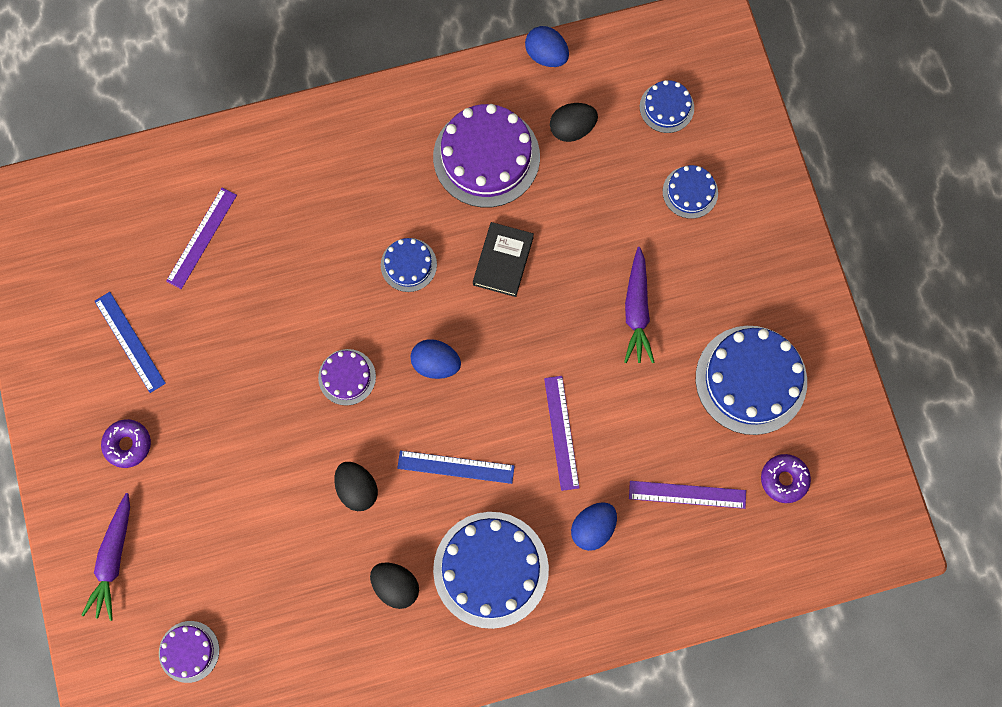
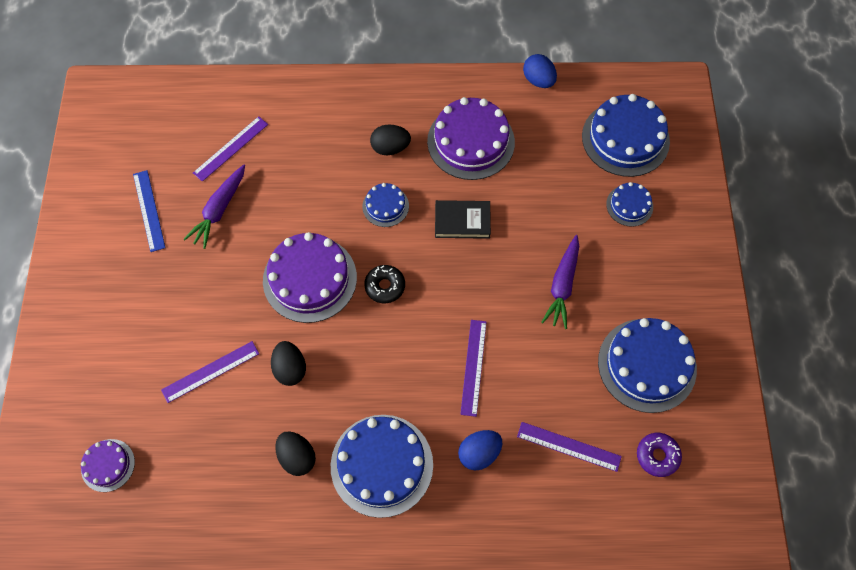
camera: 15 degrees right, 10 degrees down
purple carrot [81,493,130,621] -> purple carrot moved to [184,165,245,249]
purple donut [101,419,151,468] -> none
purple cake [318,349,376,406] -> purple cake [263,232,357,323], size x1.94
blue ruler [397,451,515,484] -> none
blue egg [411,339,461,379] -> black donut [364,265,405,303]
black book [473,222,534,297] -> black book turned 60 degrees clockwise [435,200,491,239]
black egg [550,103,598,142] -> black egg moved to [370,124,411,155]
blue cake [640,80,694,133] -> blue cake [582,94,670,177], size x1.94
none -> purple ruler [161,341,259,403]

